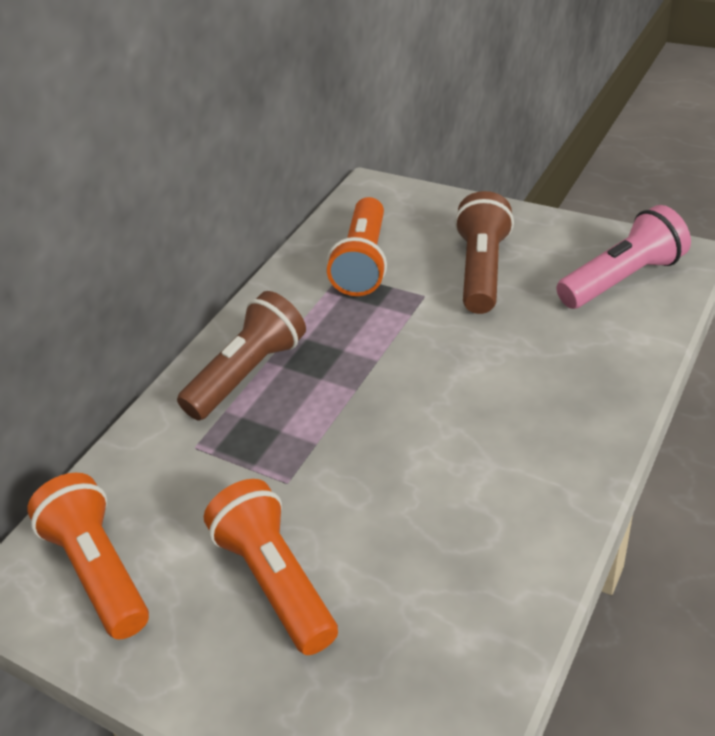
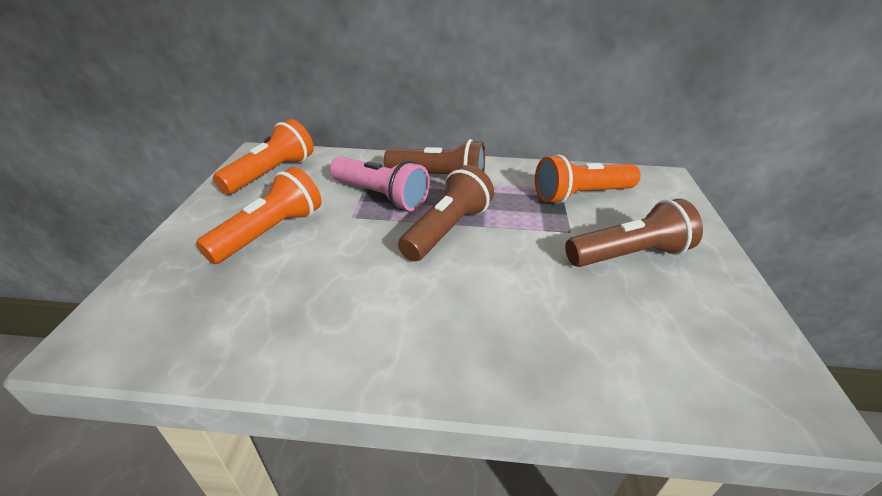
camera: 60 degrees right, 5 degrees down
pink flashlight [556,205,691,309] -> pink flashlight moved to [330,157,430,211]
none -> brown flashlight [398,165,494,261]

